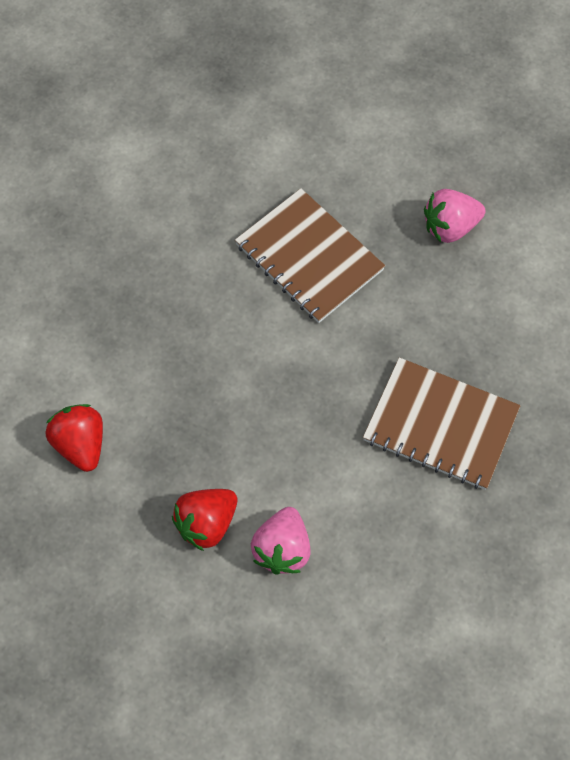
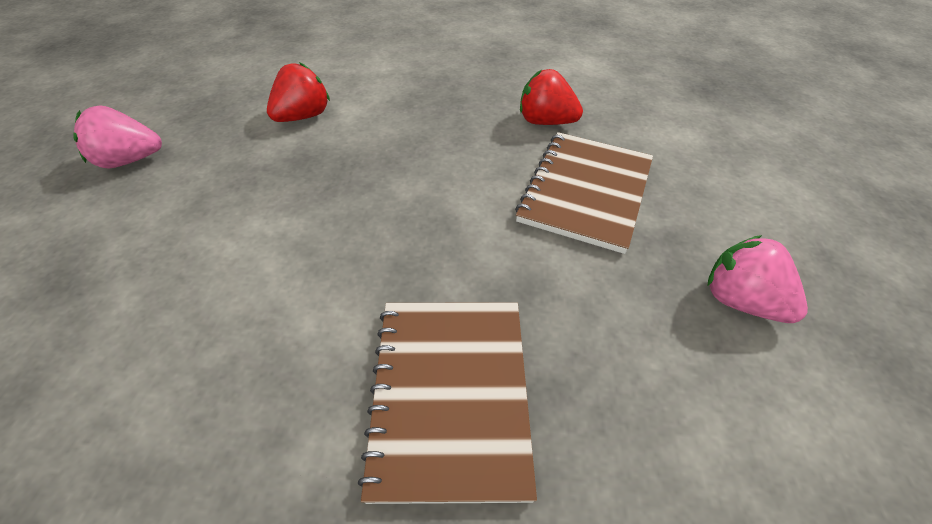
camera: 65 degrees right, 15 degrees down
red strawberry [172,489,237,551] -> red strawberry moved to [520,69,583,125]
pink strawberry [251,507,311,575] -> pink strawberry moved to [73,105,162,168]

